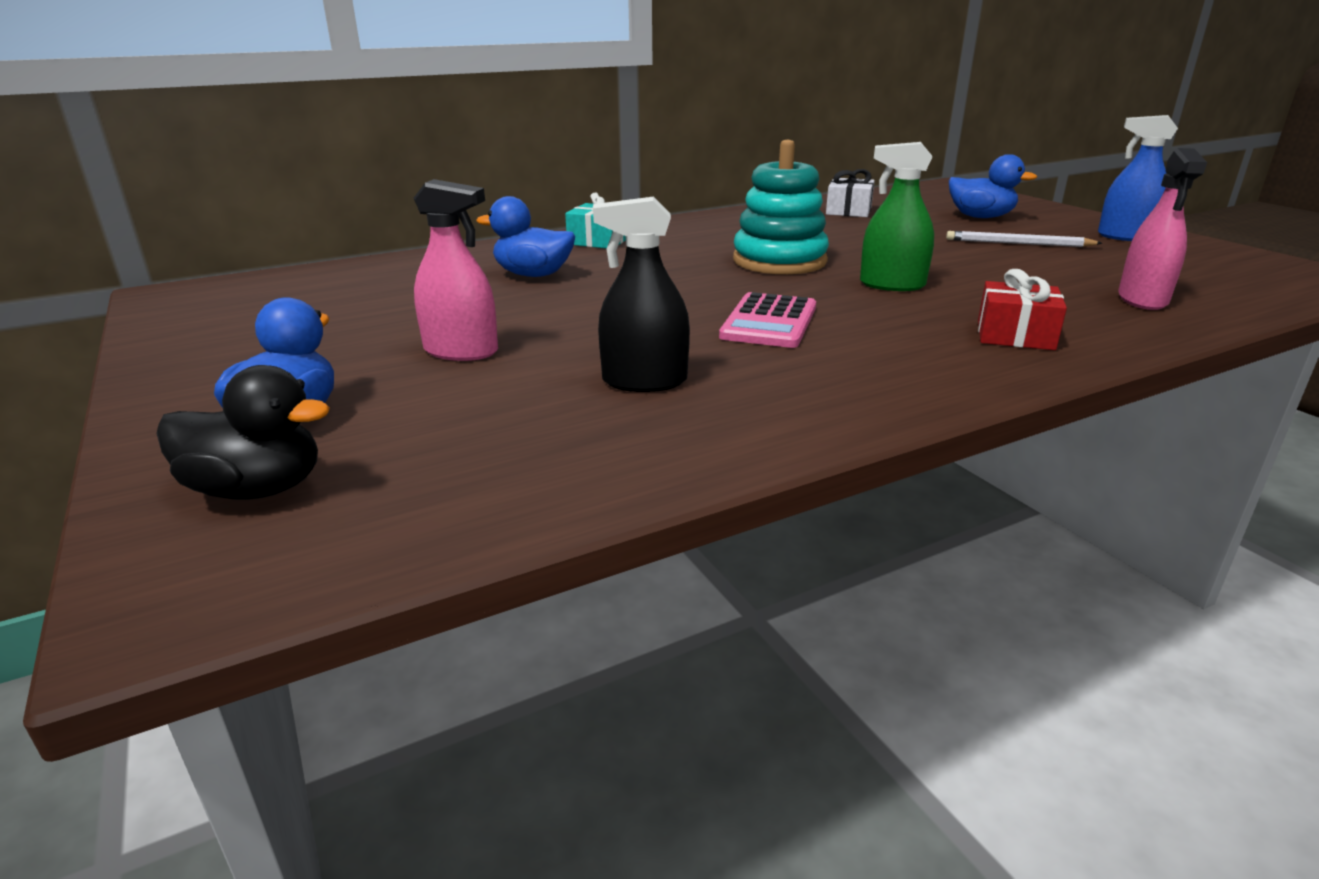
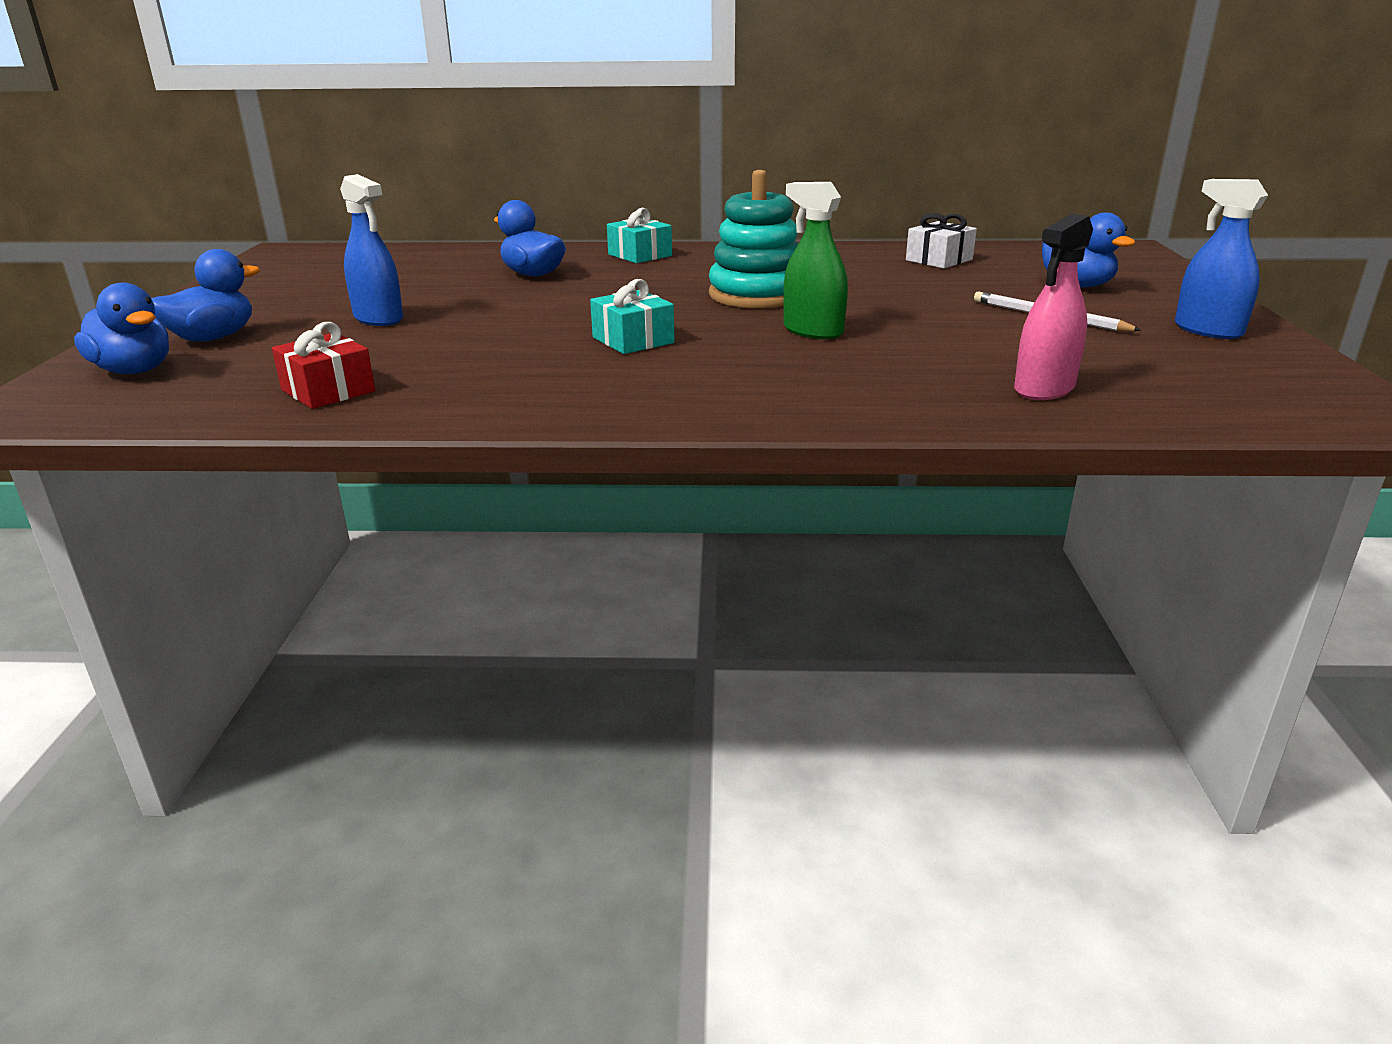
camera: 30 degrees right, 0 degrees up
black duck [156,365,330,500] -> blue duck [74,283,169,374]
pink spray bottle [414,179,498,361] -> blue spray bottle [340,174,403,326]
black spray bottle [593,197,690,392] -> none
pink calculator [719,292,816,348] -> turquoise gift [590,279,675,354]
red gift [978,269,1067,350] -> red gift moved to [272,322,375,409]

